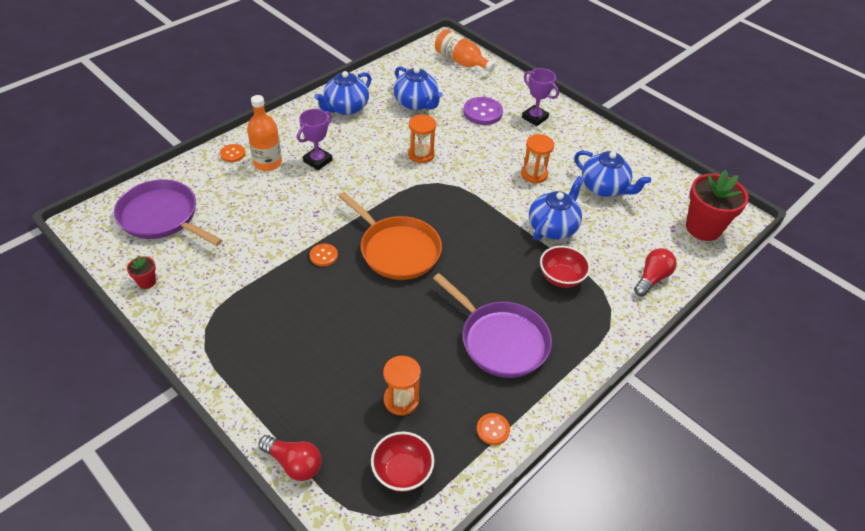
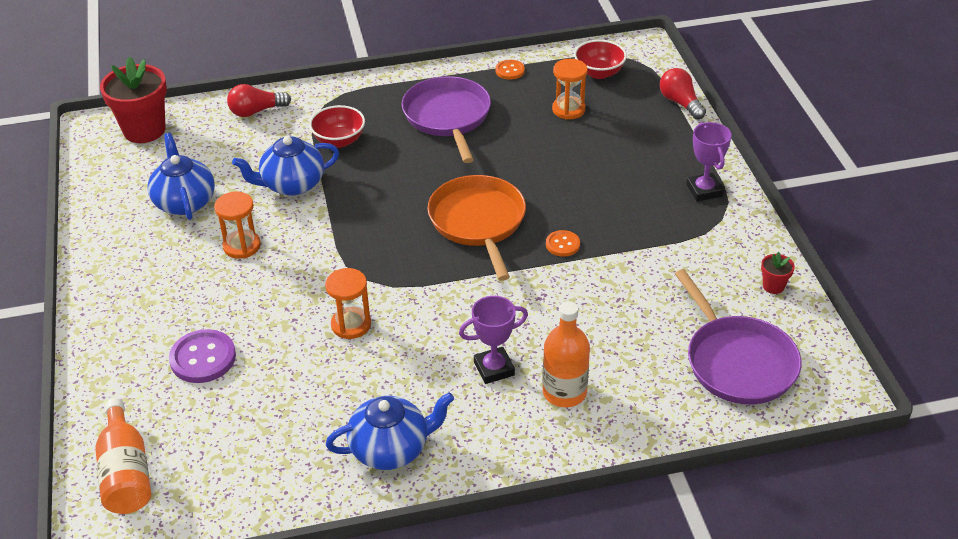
camera: 145 degrees left, 5 degrees down
orange button [220,144,246,162] -> none
blue teapot [394,66,442,110] -> none
purple trophy [522,68,559,126] -> purple trophy moved to [686,122,732,202]

